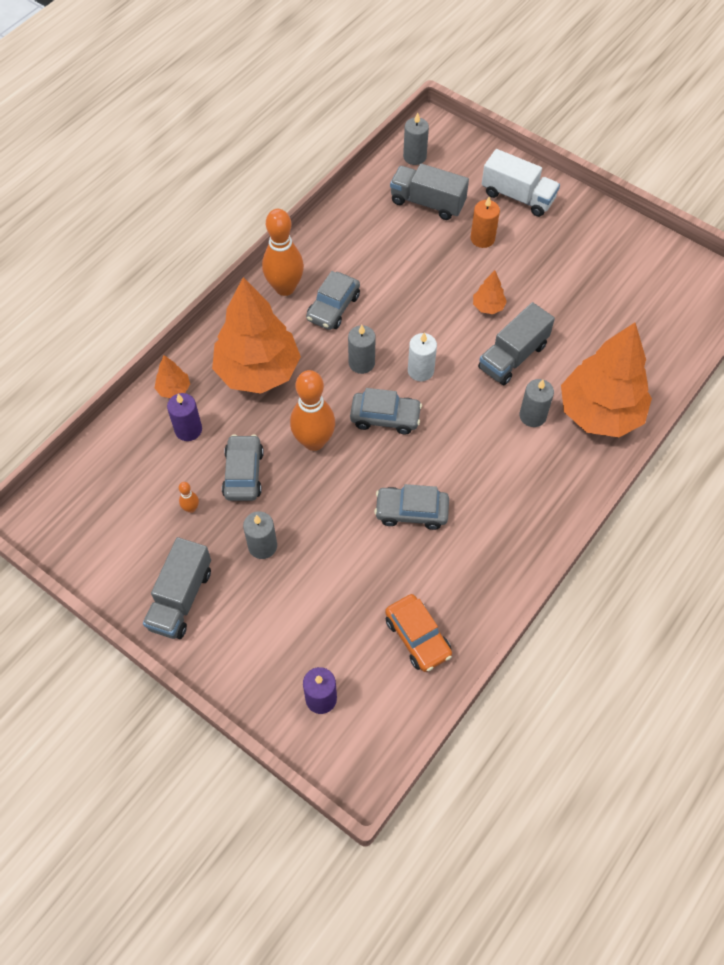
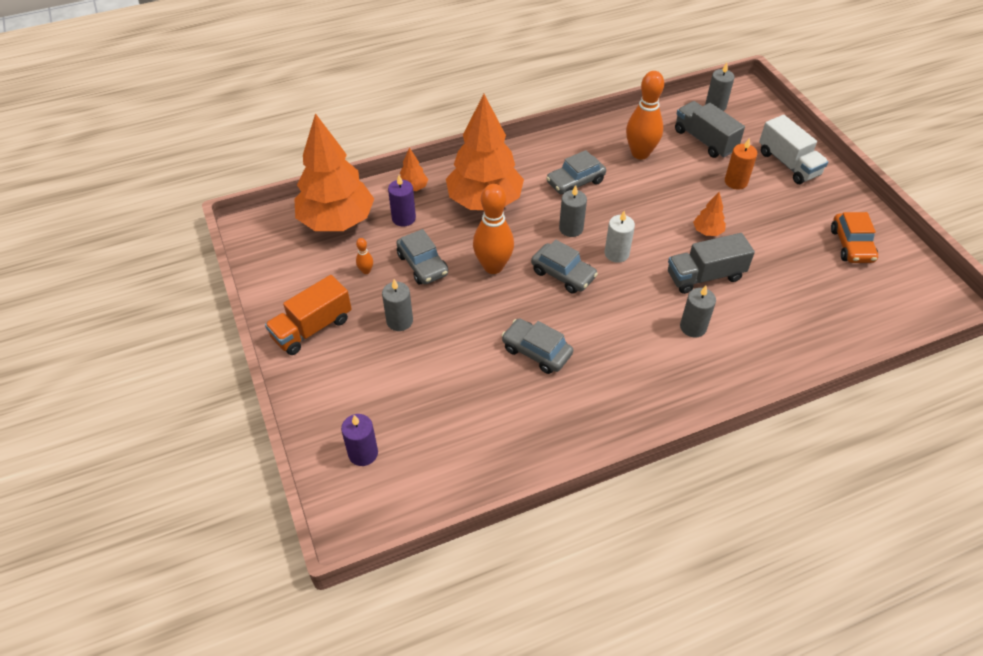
camera: 30 degrees right, 10 degrees down
grey truck [143,537,211,639] -> orange truck [265,275,352,355]
grey car [222,434,264,501] -> grey car turned 120 degrees clockwise [396,229,448,285]
orange bowling pin [262,209,304,296] -> orange bowling pin moved to [626,71,664,160]
orange car [385,594,452,672] -> orange car moved to [831,212,878,263]
orange tree [561,322,652,437] -> orange tree moved to [294,113,374,231]

